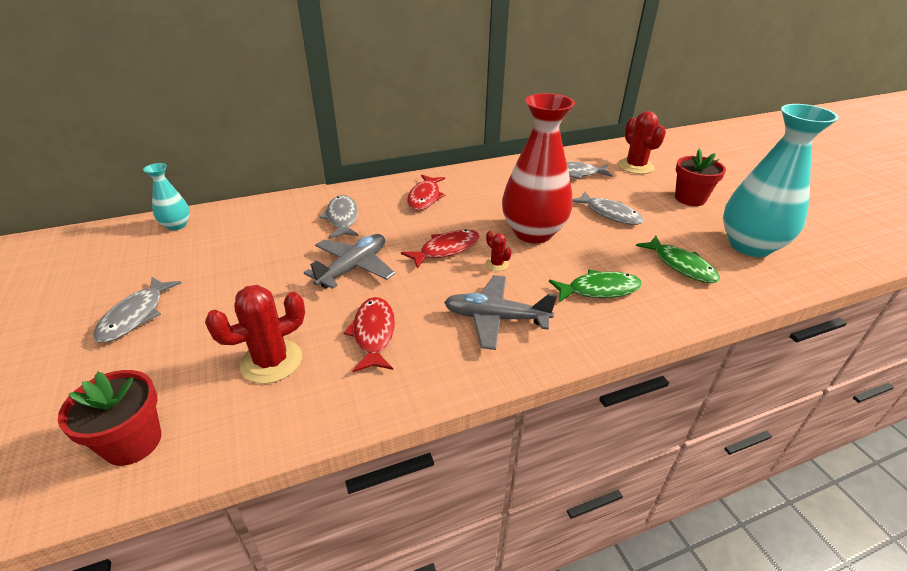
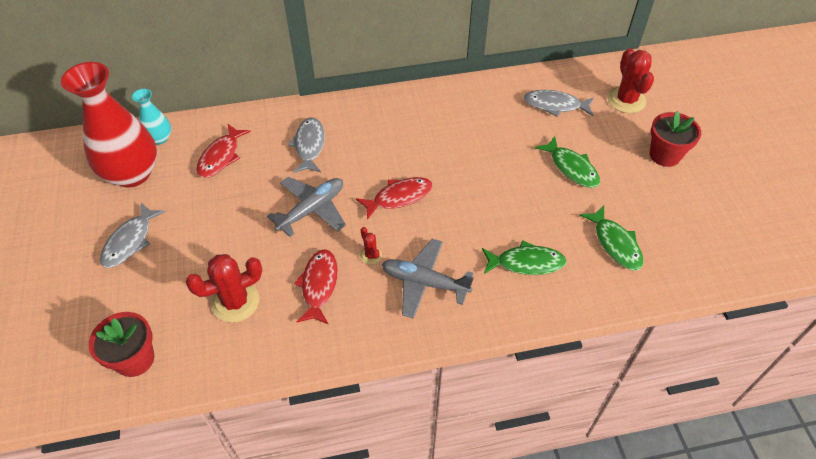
camera: 10 degrees right, 15 degrees up
red fish [407,175,446,210] -> red fish moved to [196,124,251,178]
red cactus [486,231,512,271] -> red cactus moved to [360,227,382,264]
red vase [502,93,575,243] -> red vase moved to [61,62,157,188]
grey fish [572,191,643,225] -> green fish [535,136,600,188]
turquoise vase [723,104,839,257] -> none

